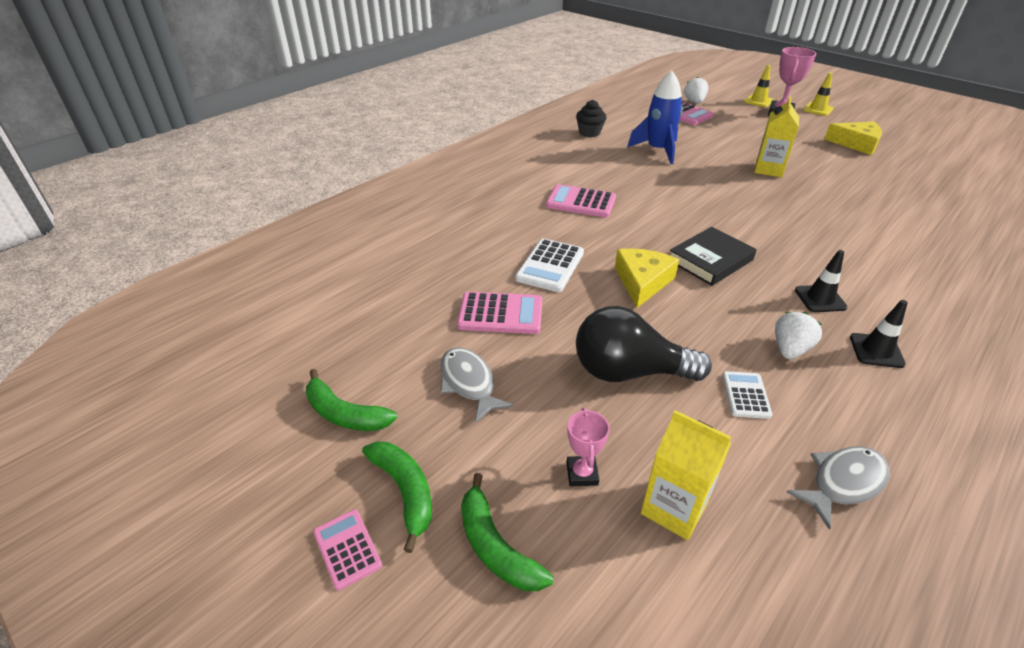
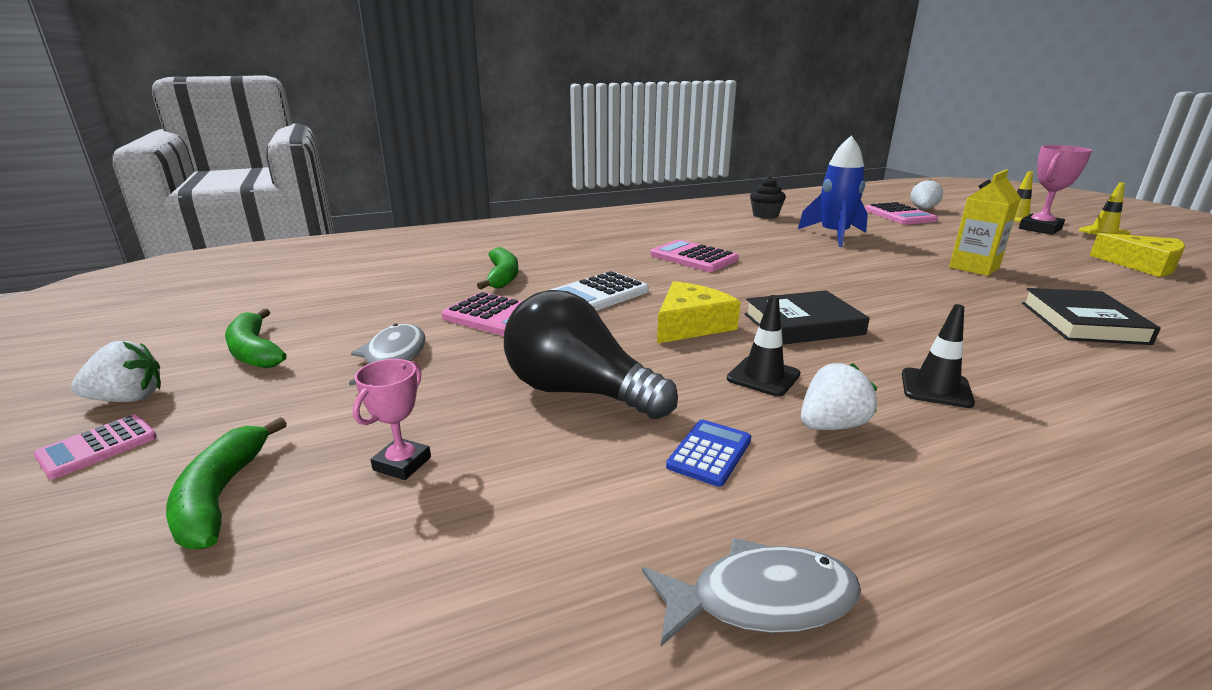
camera: 25 degrees right, 15 degrees down
pink calculator [313,509,382,590] -> pink calculator turned 135 degrees counterclockwise [34,414,157,479]
green banana [362,441,432,553] -> green banana moved to [477,247,519,289]
yellow carton [641,410,731,540] -> none
white calculator [722,371,772,419] -> blue calculator [666,420,751,487]
black traffic cone [850,300,908,368] -> black traffic cone moved to [727,295,801,397]
none -> white strawberry [71,341,161,402]
none -> black book [1022,288,1161,345]

